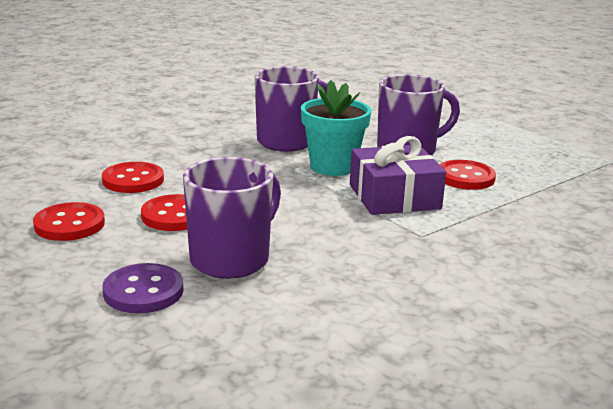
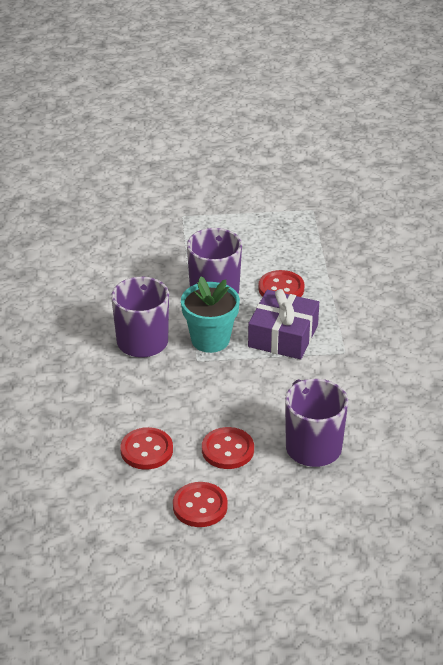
camera: 55 degrees left, 15 degrees up
purple button [102,263,183,313] -> none

